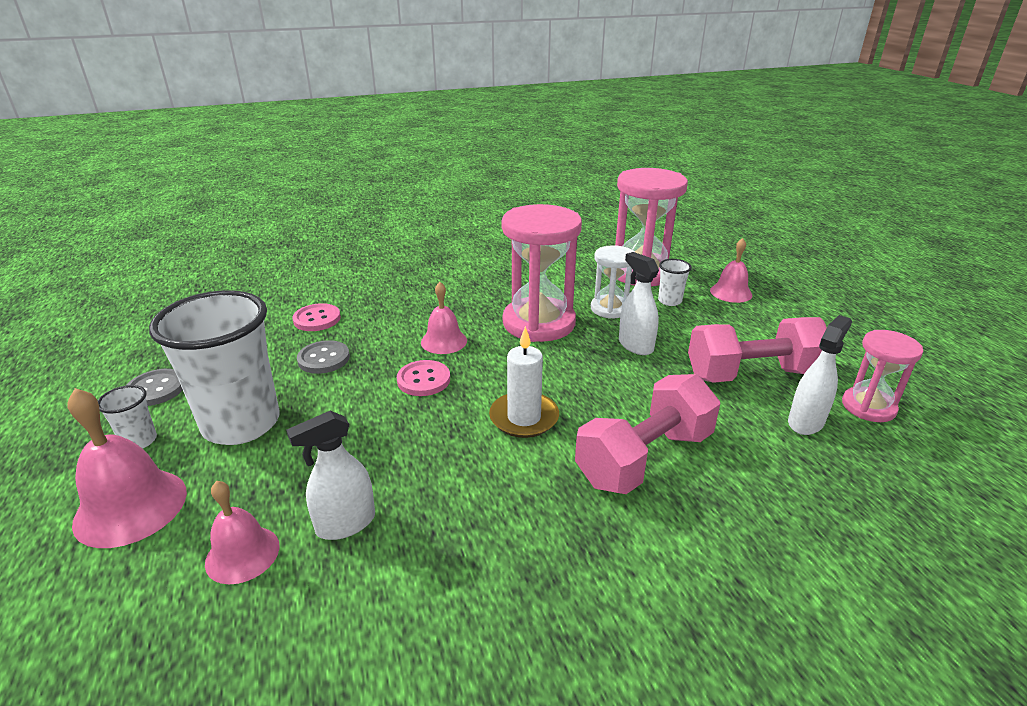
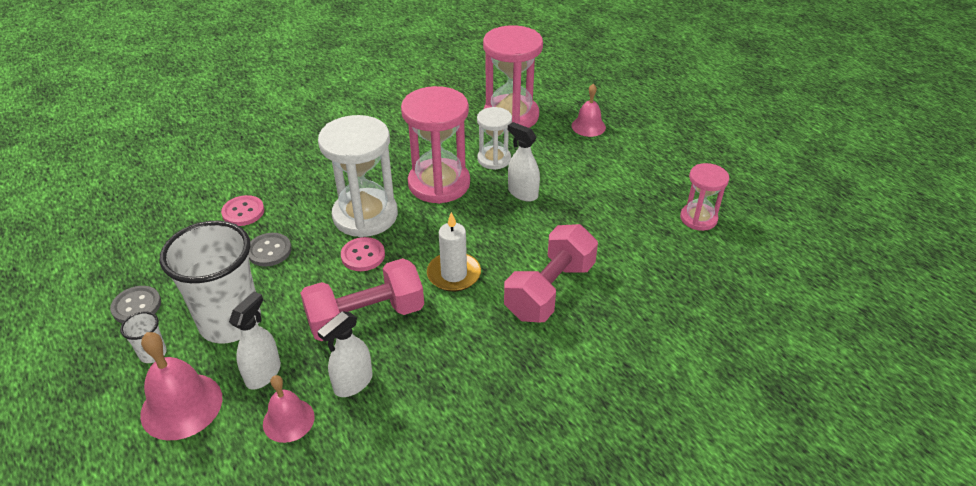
camera: 15 degrees left, 10 degrees up
pink bell [421,282,467,354] -> white hourglass [318,115,398,237]
white cup [658,259,692,306] -> none
pink dumbbell [688,317,827,383] -> pink dumbbell moved to [300,258,424,341]
white spray bottle [788,315,852,435] -> white spray bottle moved to [229,292,281,390]

